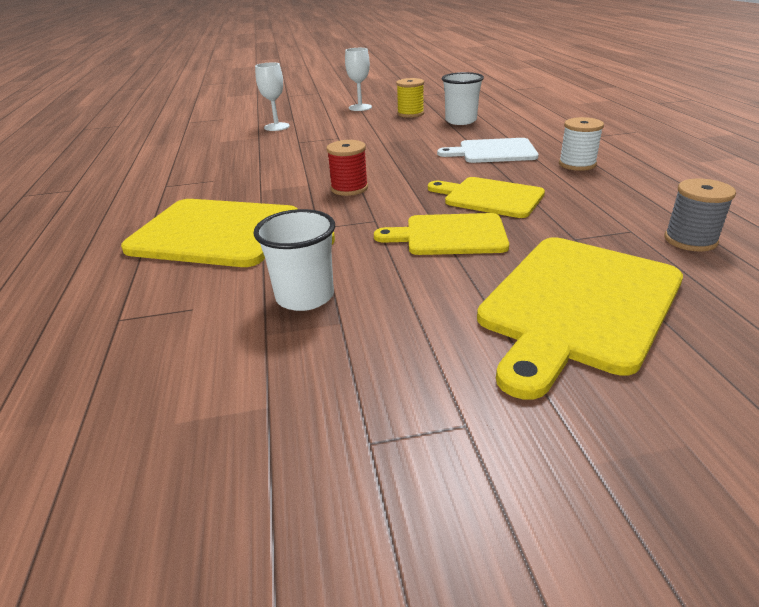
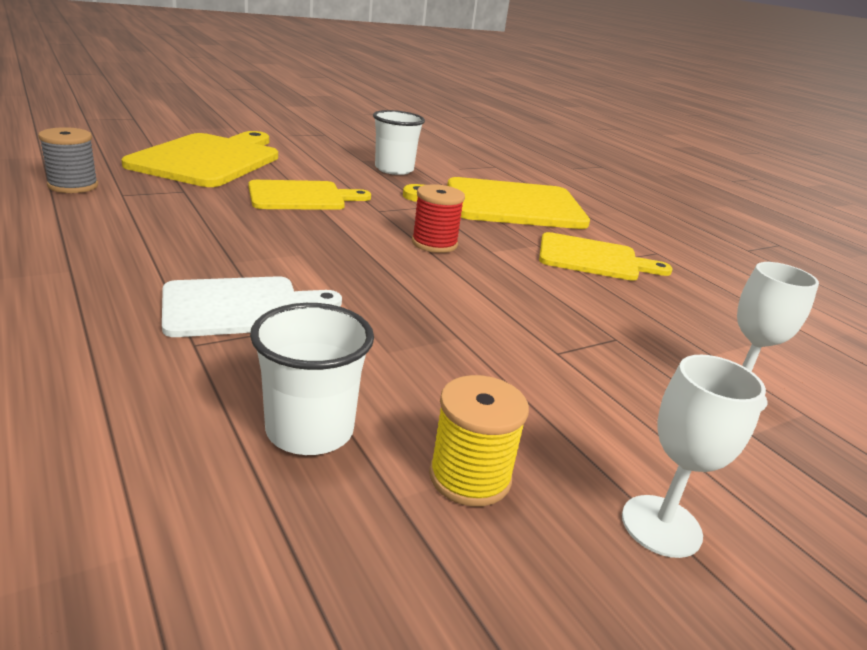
camera: 155 degrees right, 5 degrees down
yellow cutting board [428,177,545,218] -> yellow cutting board moved to [539,232,673,281]
white spool [559,117,604,171] -> none

